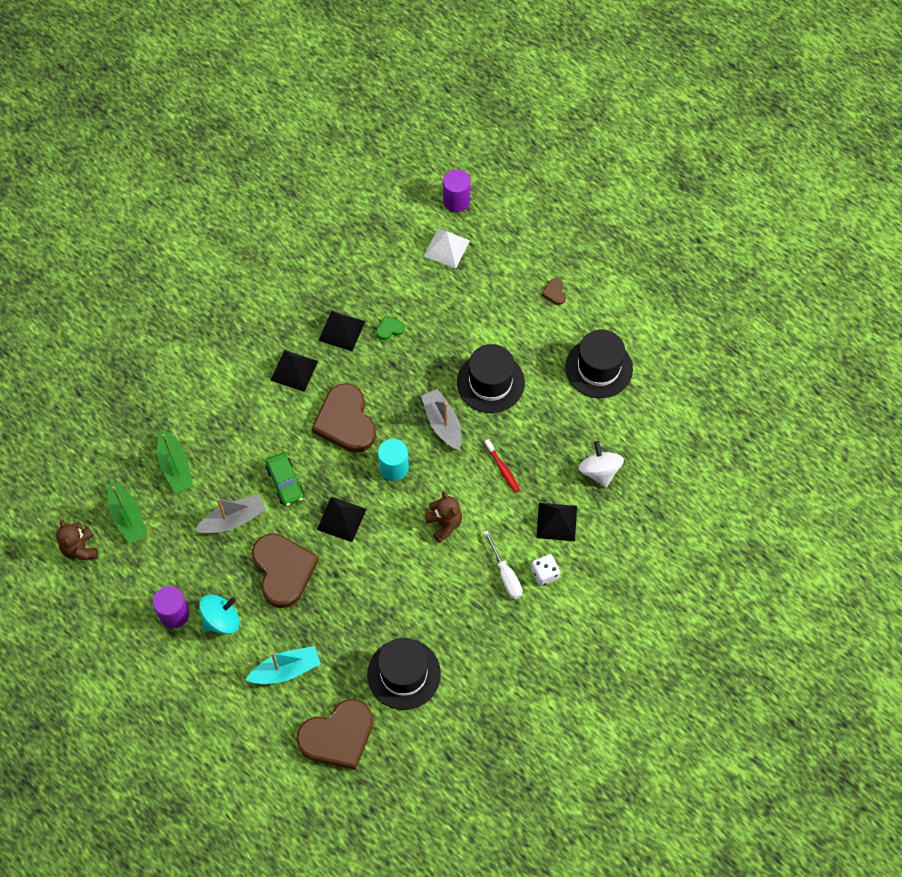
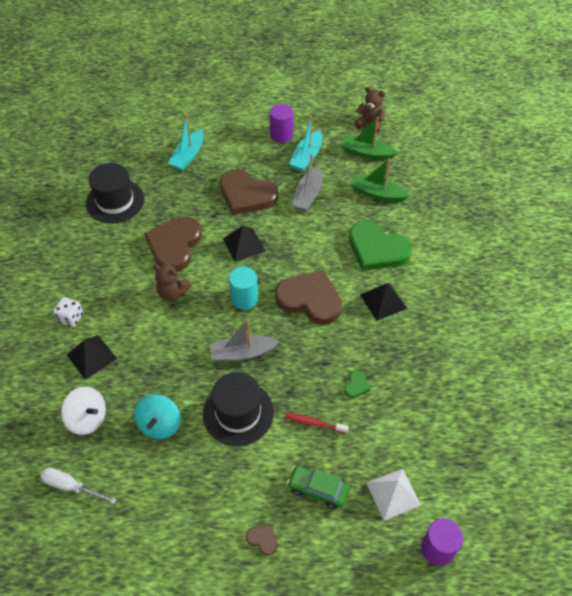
camera: 135 degrees right, 10 degrees down
turquoise spinning top [199,594,240,634] -> turquoise spinning top moved to [134,394,181,439]
green car [266,453,305,506] -> green car moved to [287,465,350,509]
brown heart [296,699,373,770] -> brown heart moved to [144,216,202,272]
black pyramid [318,311,365,351] -> none
grey boat [421,389,462,450] -> grey boat turned 150 degrees clockwise [210,319,280,362]
red toothbrush [484,439,520,493] -> red toothbrush moved to [285,413,349,434]
white screwdriver [484,530,523,600] -> white screwdriver moved to [40,468,117,504]
black hat [565,330,633,398] -> none
none -> turquoise boat [289,115,322,172]
none -> green heart [349,221,412,271]

